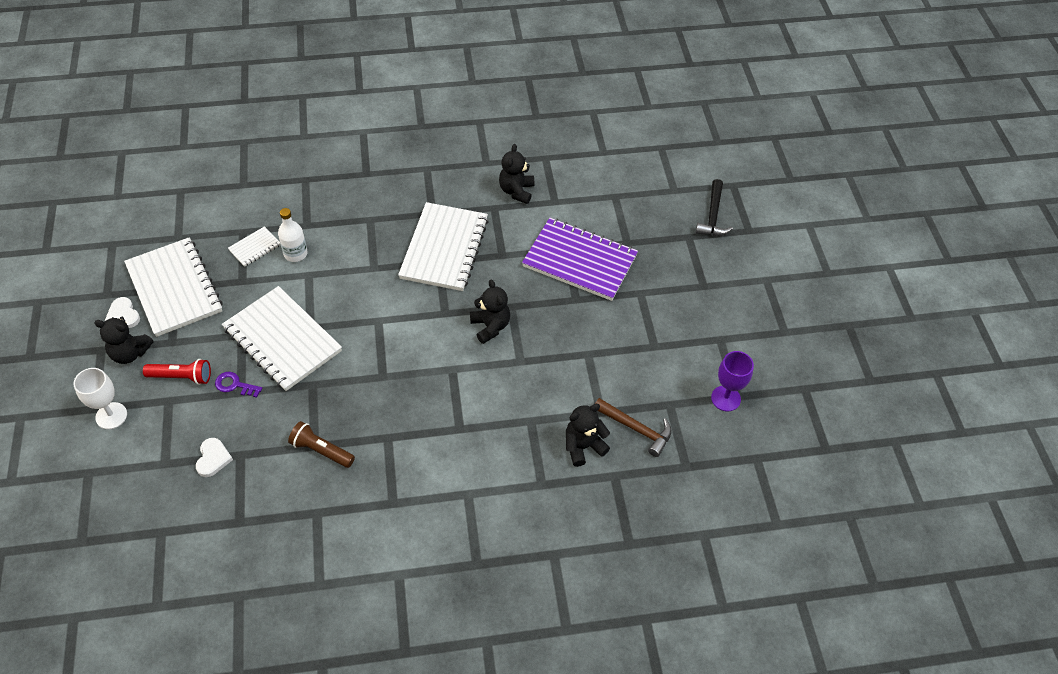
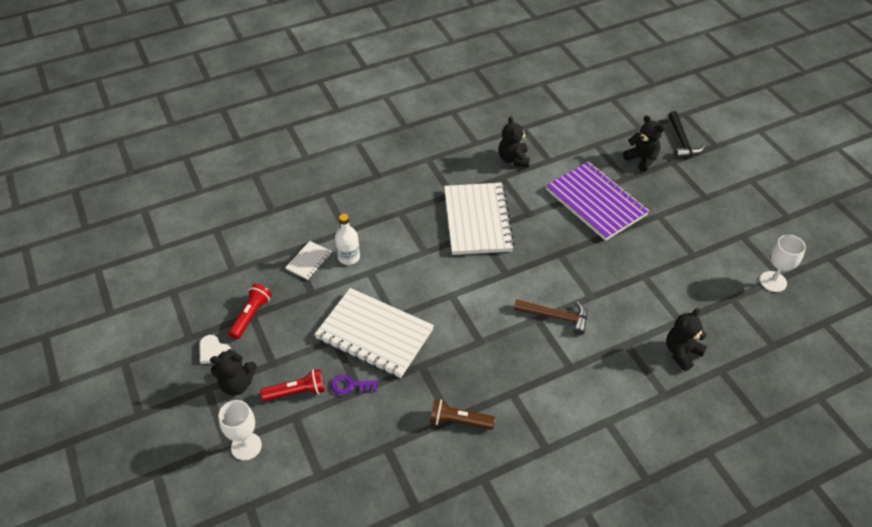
camera: 15 degrees left, 5 degrees down
white notebook [124,237,223,337] -> red flashlight [229,284,272,339]
white heart [196,438,233,477] -> none
black teddy bear [470,279,510,344] -> black teddy bear moved to [623,115,664,172]
purple notebook [522,218,638,301] -> purple notebook turned 45 degrees clockwise [546,161,649,241]
brown hammer [595,398,672,457] -> brown hammer moved to [514,299,587,335]
purple goblet [711,351,754,411] -> white goblet [760,235,806,292]

